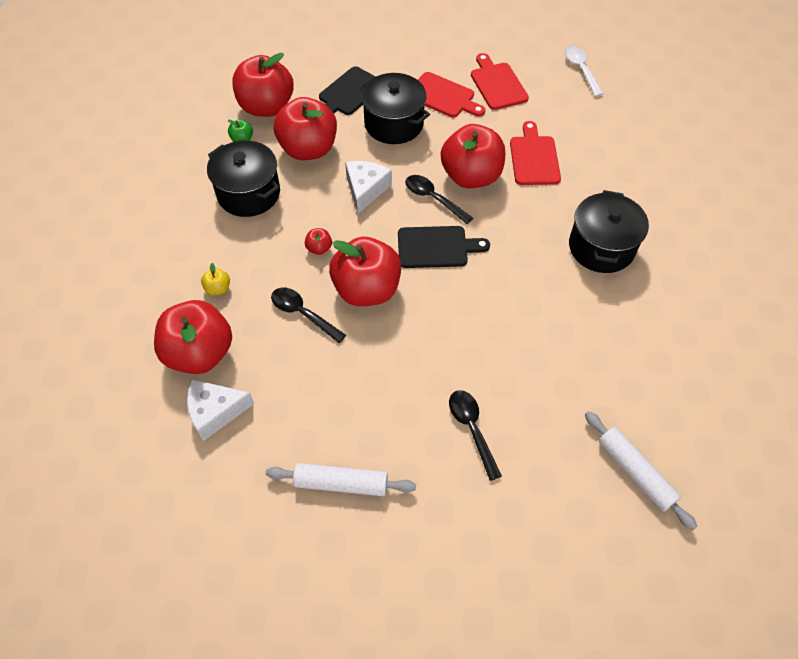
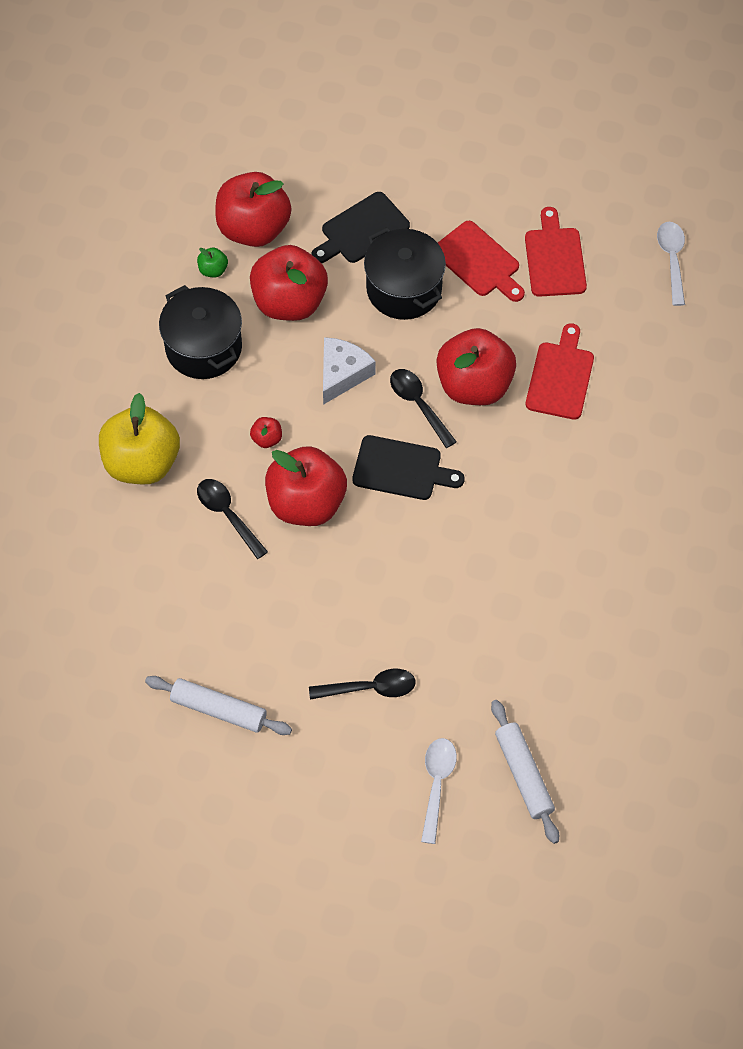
camera: 15 degrees right, 5 degrees up
red apple [154,300,232,374] -> none
white cheese [187,379,254,441] -> none
yellow apple [201,263,230,296] -> yellow apple [99,393,180,485], size x2.49
black spoon [449,390,502,481] -> black spoon turned 90 degrees clockwise [309,669,416,699]
black pot [569,190,649,273] -> none
none -> white spoon [421,738,457,844]

